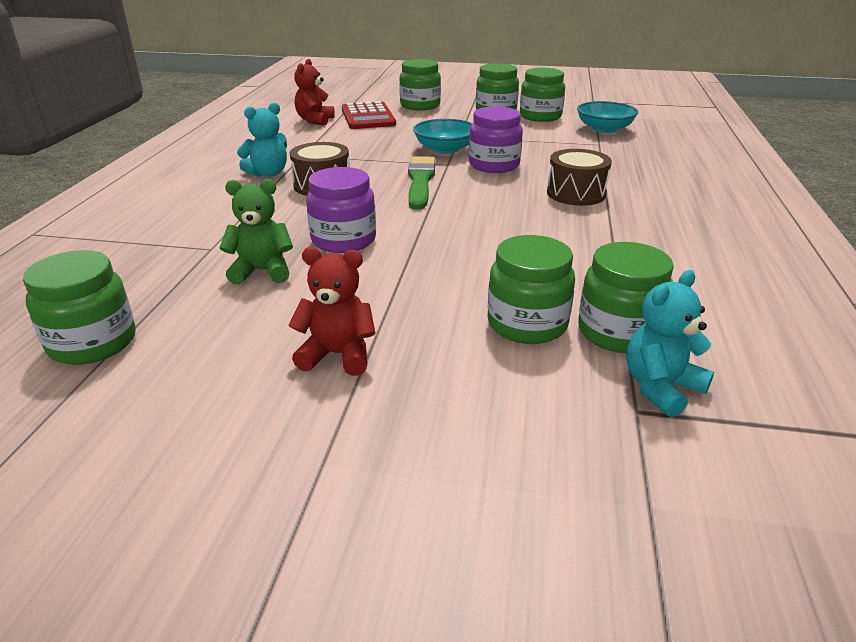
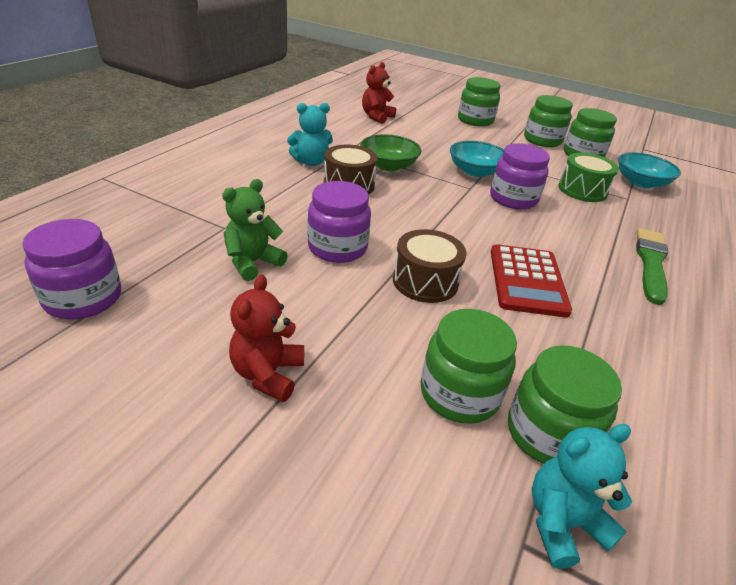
camera: 15 degrees right, 5 degrees up
green jar [23,250,136,365] -> purple jar [22,219,121,319]
green teddy bear [219,179,293,285] -> green teddy bear turned 60 degrees counterclockwise [222,179,288,281]
red teddy bear [288,247,376,376] -> red teddy bear turned 105 degrees counterclockwise [229,274,304,402]
red calculator [342,101,396,129] -> red calculator moved to [491,244,572,317]
green brush [408,156,435,210] -> green brush moved to [636,228,668,305]
brown drum [547,149,612,206] -> brown drum moved to [393,229,466,303]
none -> green bowl [360,134,421,171]
none -> green drum [558,153,619,202]

